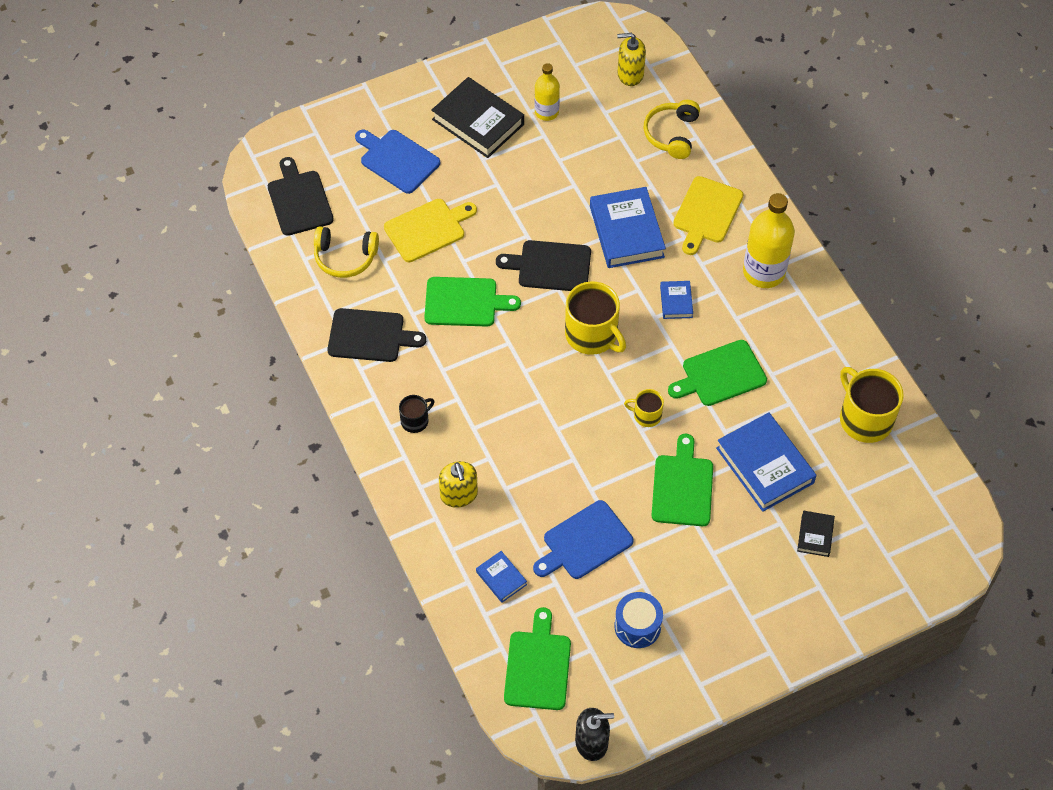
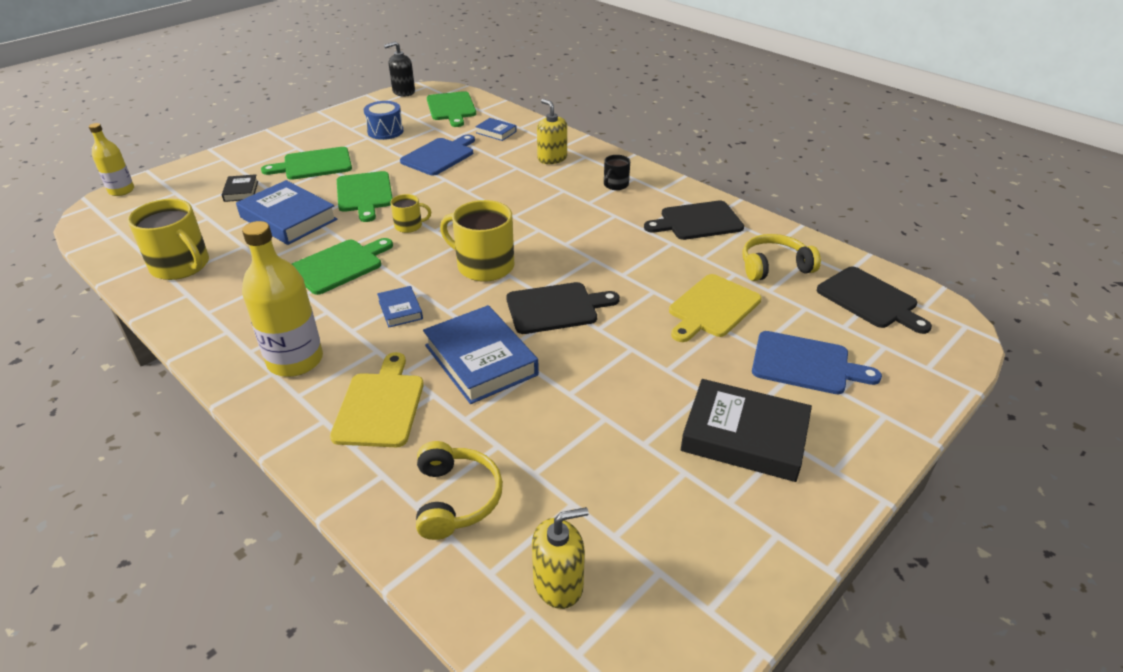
camera: 160 degrees right, 20 degrees down
green cutting board [424,277,521,327] -> green cutting board moved to [261,147,352,180]
yellow bottle [535,63,560,121] -> yellow bottle moved to [89,123,134,196]

